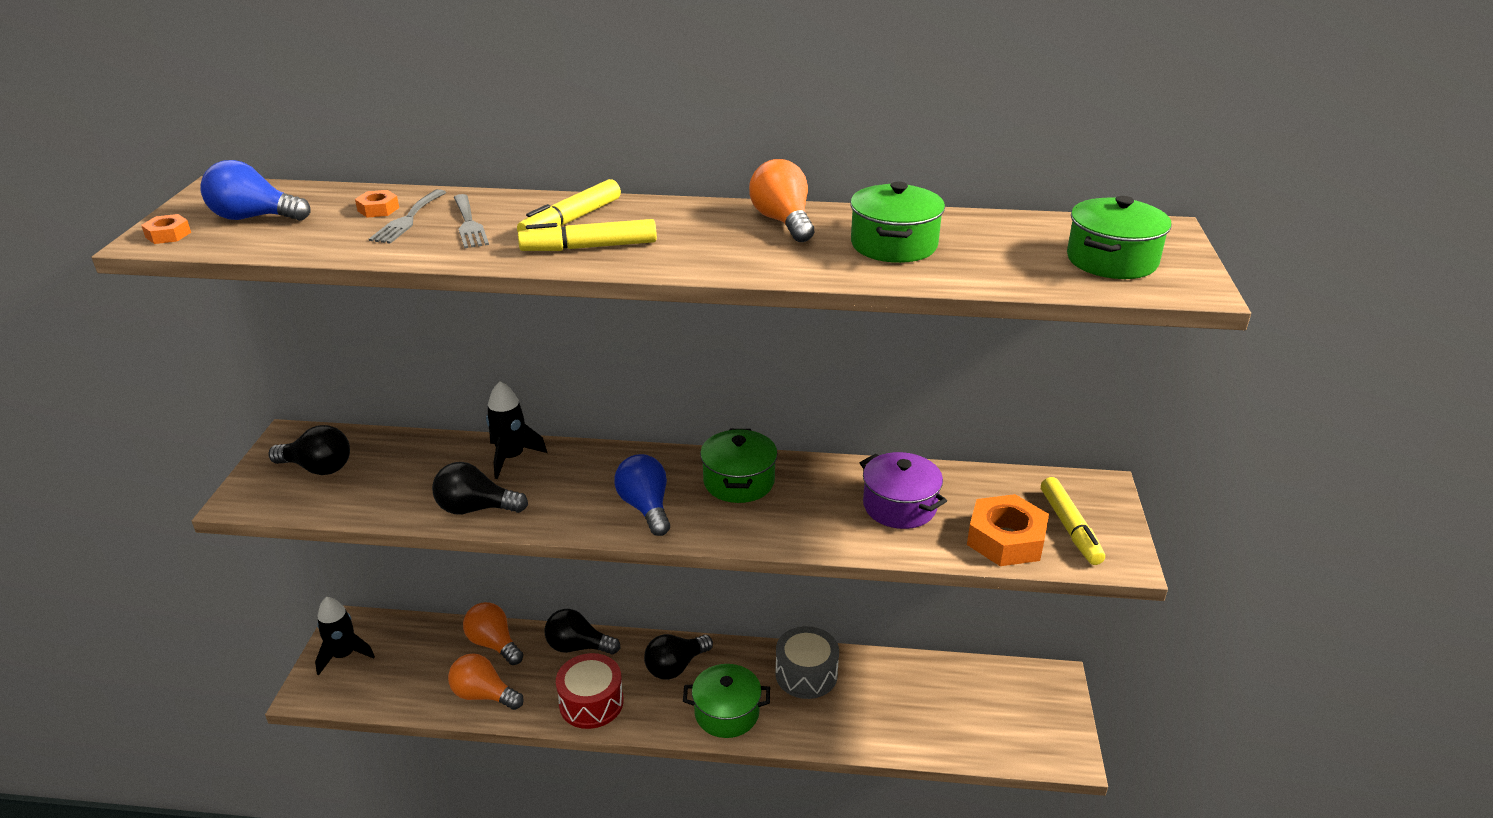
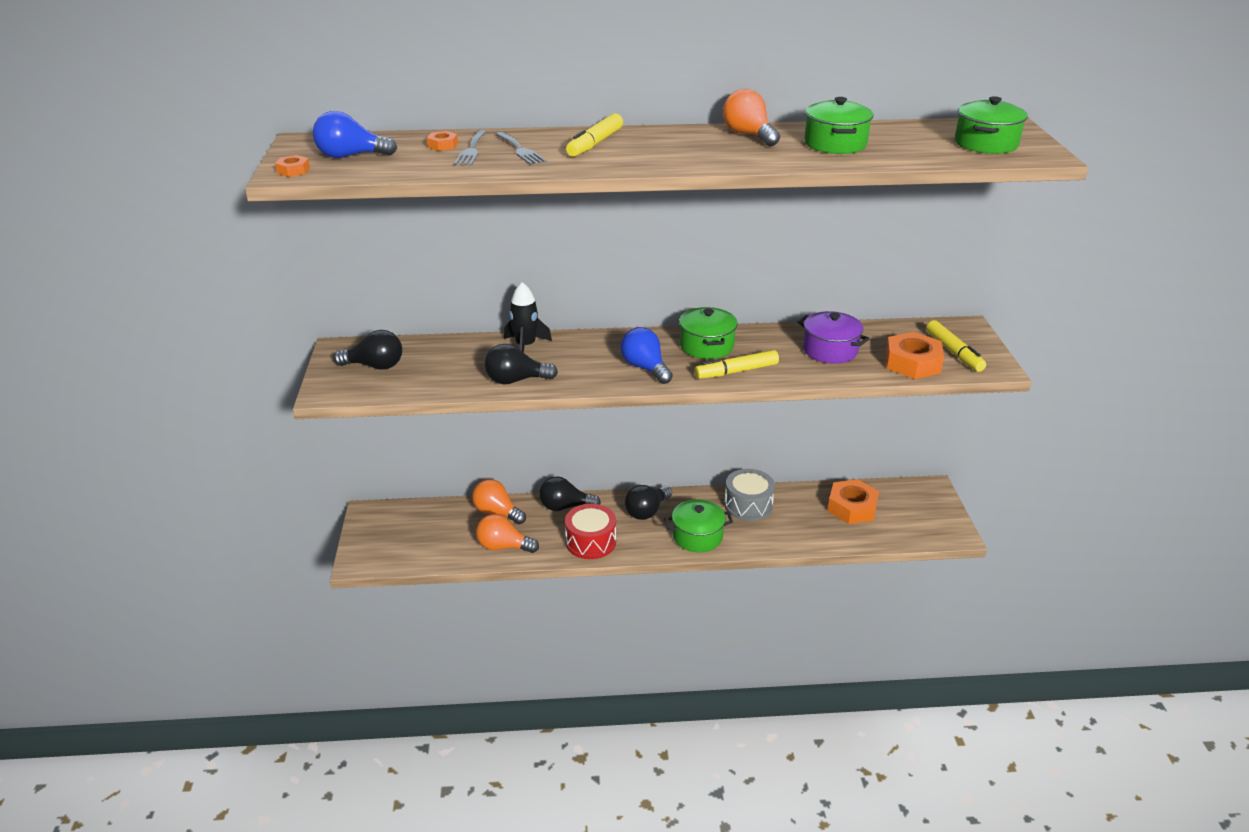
camera: 10 degrees left, 0 degrees up
black rocket [315,597,375,676] -> none
yellow marker [518,219,657,251] -> yellow marker moved to [694,350,779,379]
none -> orange nut [828,479,879,524]

